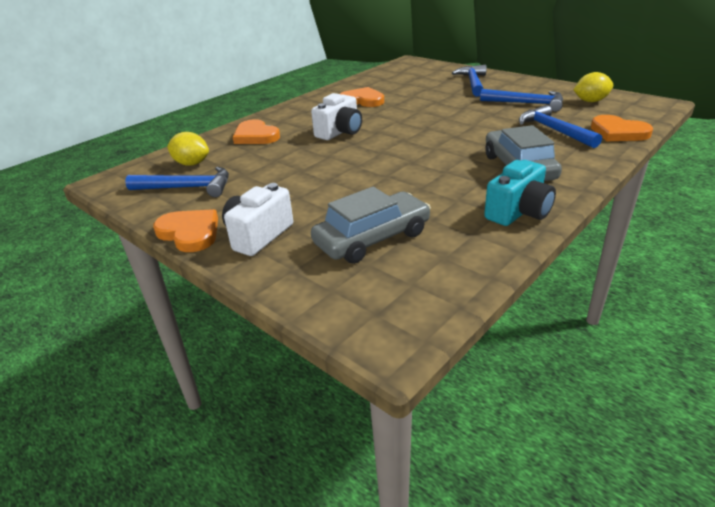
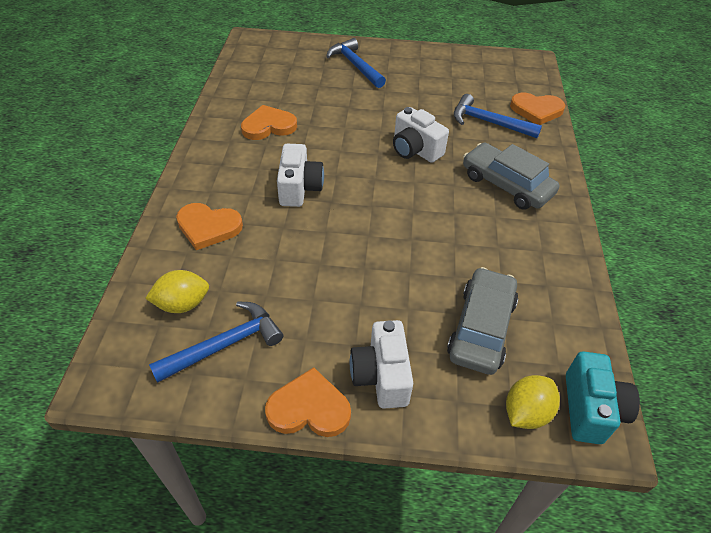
camera: 40 degrees left, 15 degrees up
blue hammer [480,89,563,112] -> none
turquoise camera [484,160,556,226] -> turquoise camera moved to [566,351,640,444]
yellow lemon [573,72,613,102] -> yellow lemon moved to [506,375,560,429]
none -> white camera [393,107,449,163]

